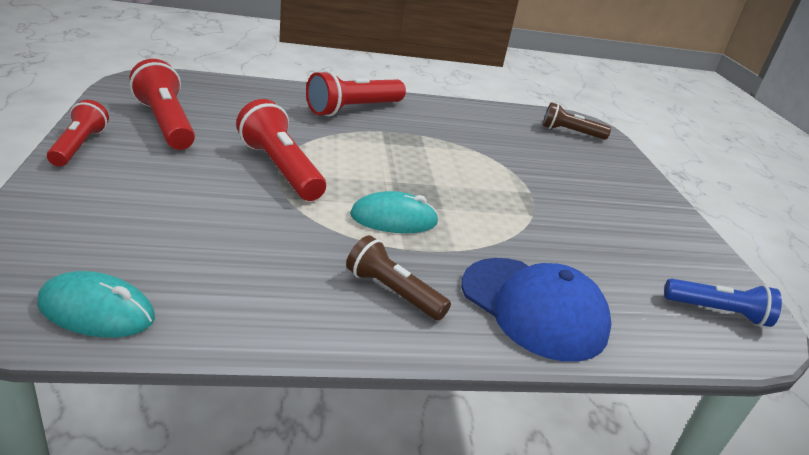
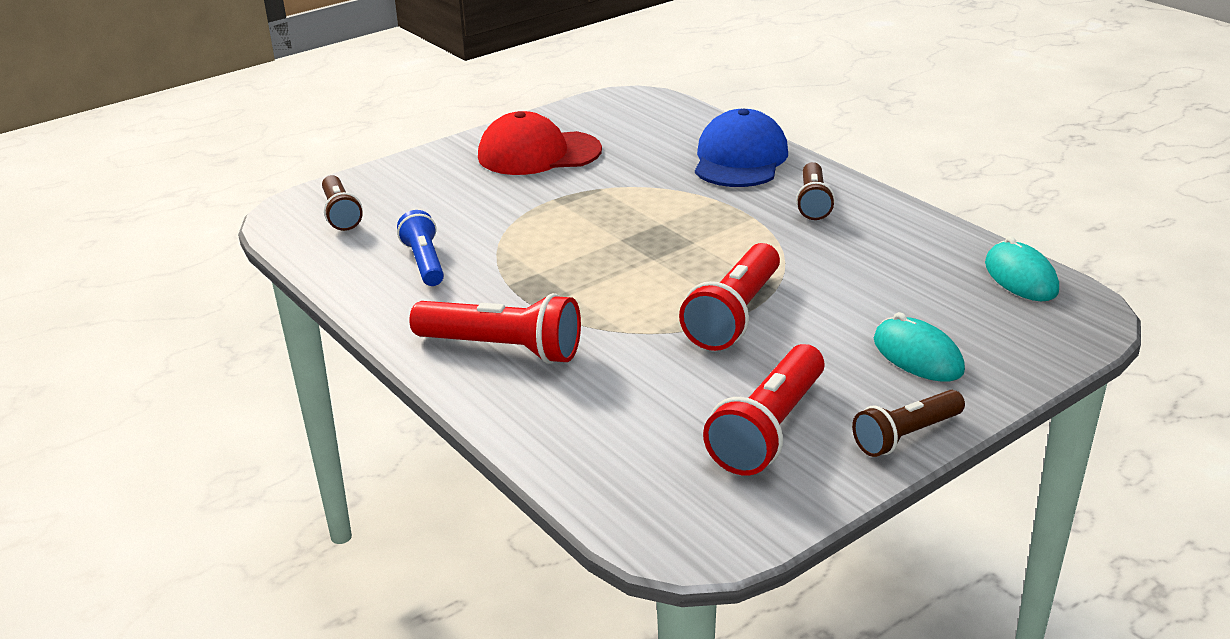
camera: 115 degrees left, 0 degrees up
red flashlight [47,100,109,166] -> brown flashlight [852,390,965,457]
turquoise mouse [350,191,439,233] -> turquoise mouse moved to [874,312,965,382]
blue flashlight [664,278,782,327] -> blue flashlight moved to [397,210,444,286]
none -> red cap [478,111,602,175]

